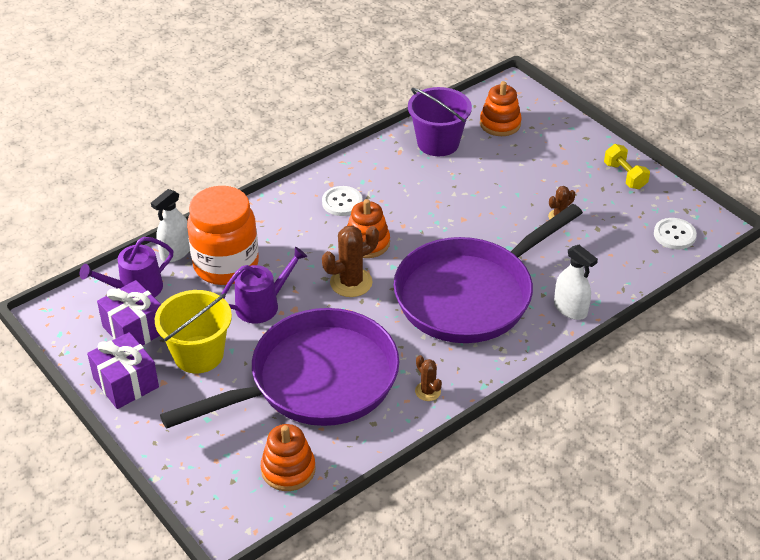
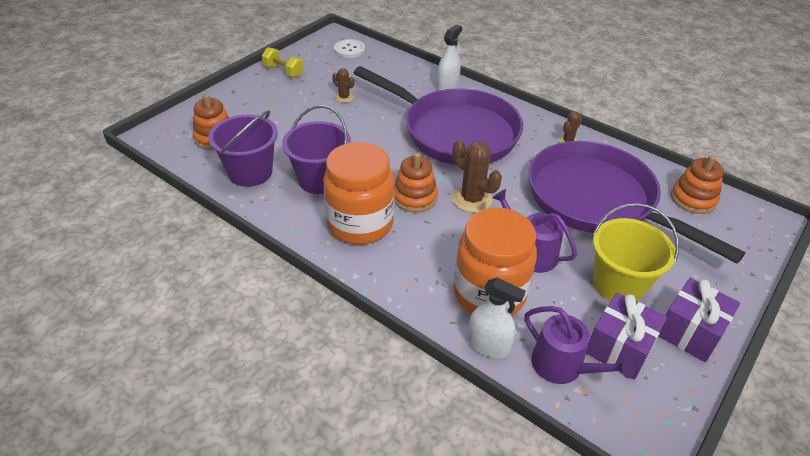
camera: 105 degrees left, 0 degrees up
white button [322,186,363,216] -> orange jar [323,142,395,245]
yellow dumbbell [604,144,650,189] -> yellow dumbbell turned 75 degrees clockwise [262,47,304,78]
none -> purple bucket [282,105,351,194]

